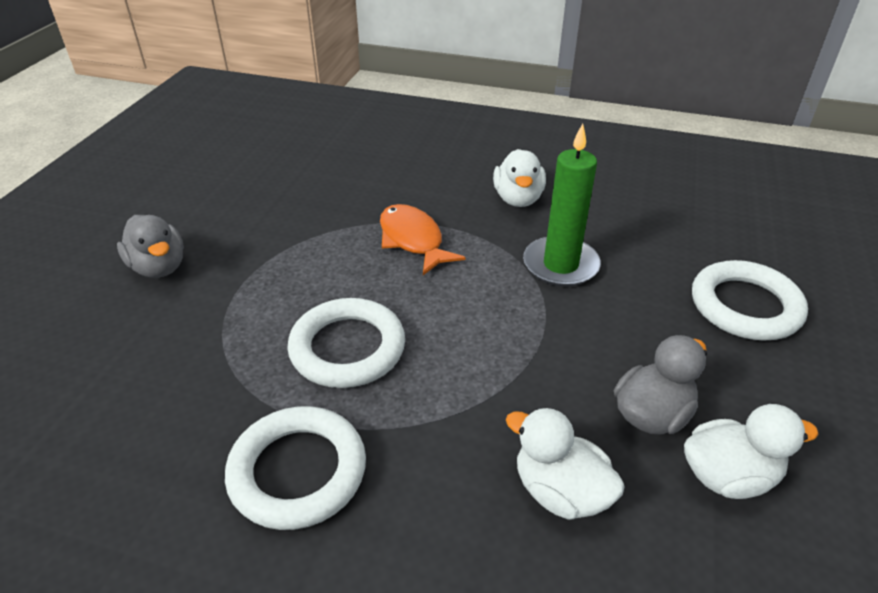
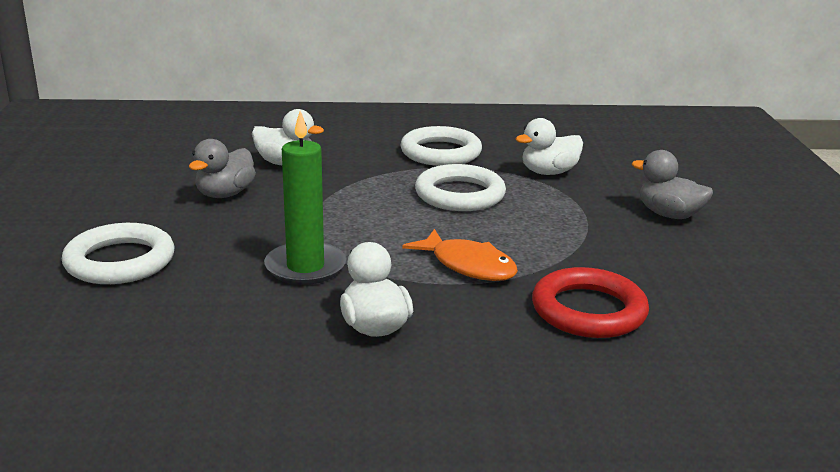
camera: 160 degrees right, 15 degrees down
white duck [684,404,819,499] -> white duck moved to [515,118,583,175]
none -> red ring [532,267,649,338]

